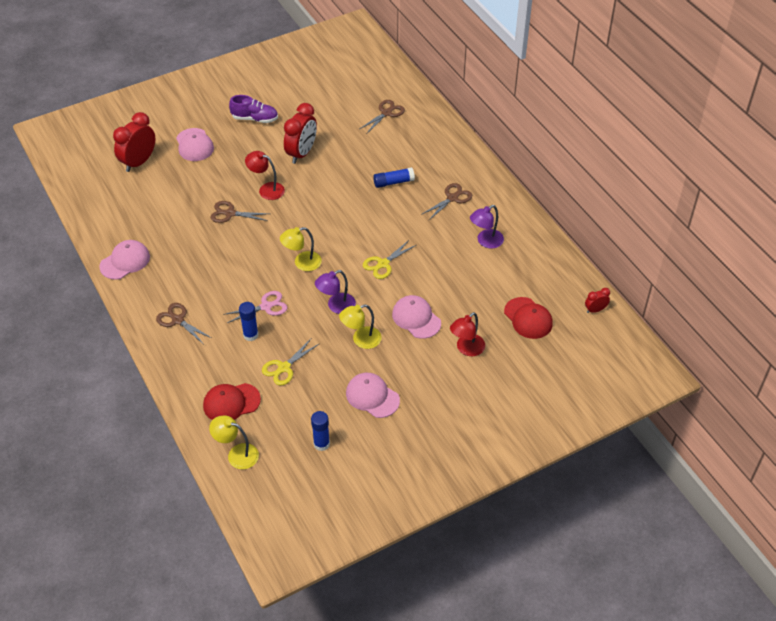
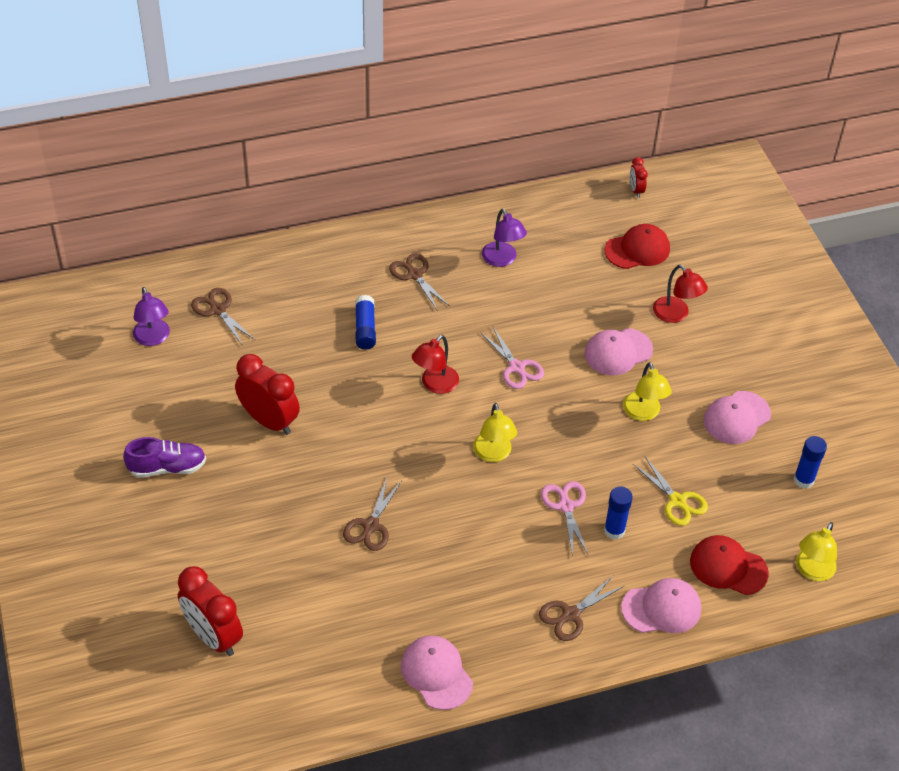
camera: 80 degrees left, 0 degrees up
pink cap [176,128,214,161] -> pink cap moved to [621,578,701,633]
red cap [203,383,261,420] -> red cap turned 120 degrees clockwise [690,535,769,595]
purple shoe [229,95,278,123] -> purple shoe turned 60 degrees clockwise [123,437,206,478]
red lamp [245,151,285,200] -> red lamp moved to [412,335,459,394]
purple lamp [315,270,356,314] -> purple lamp moved to [133,287,170,346]
yellow scissors [363,240,416,279] -> pink scissors [480,327,544,389]

